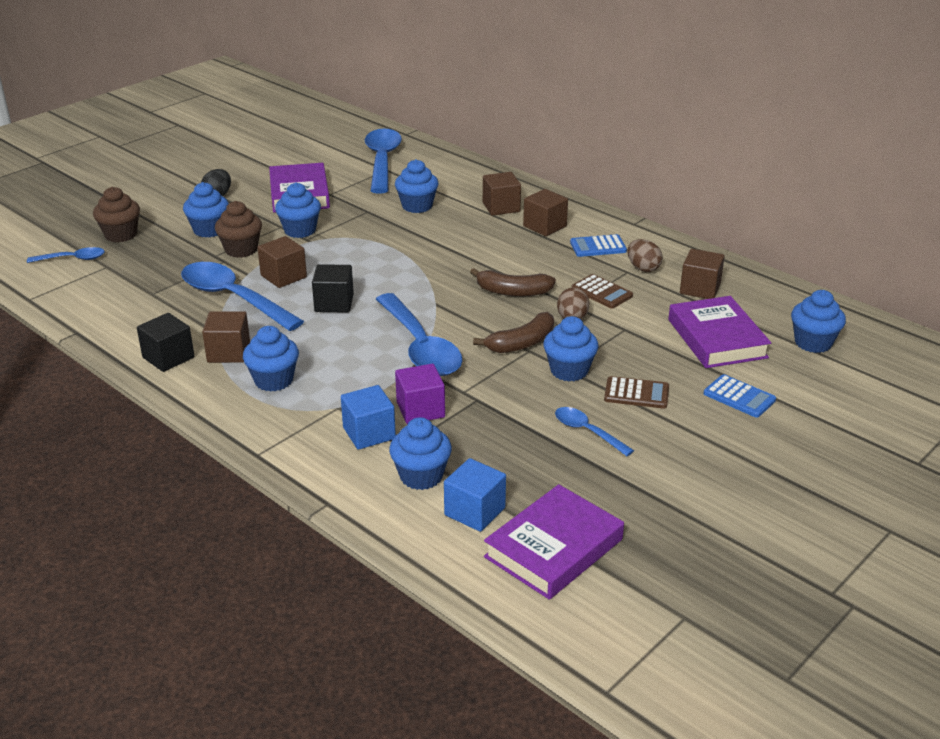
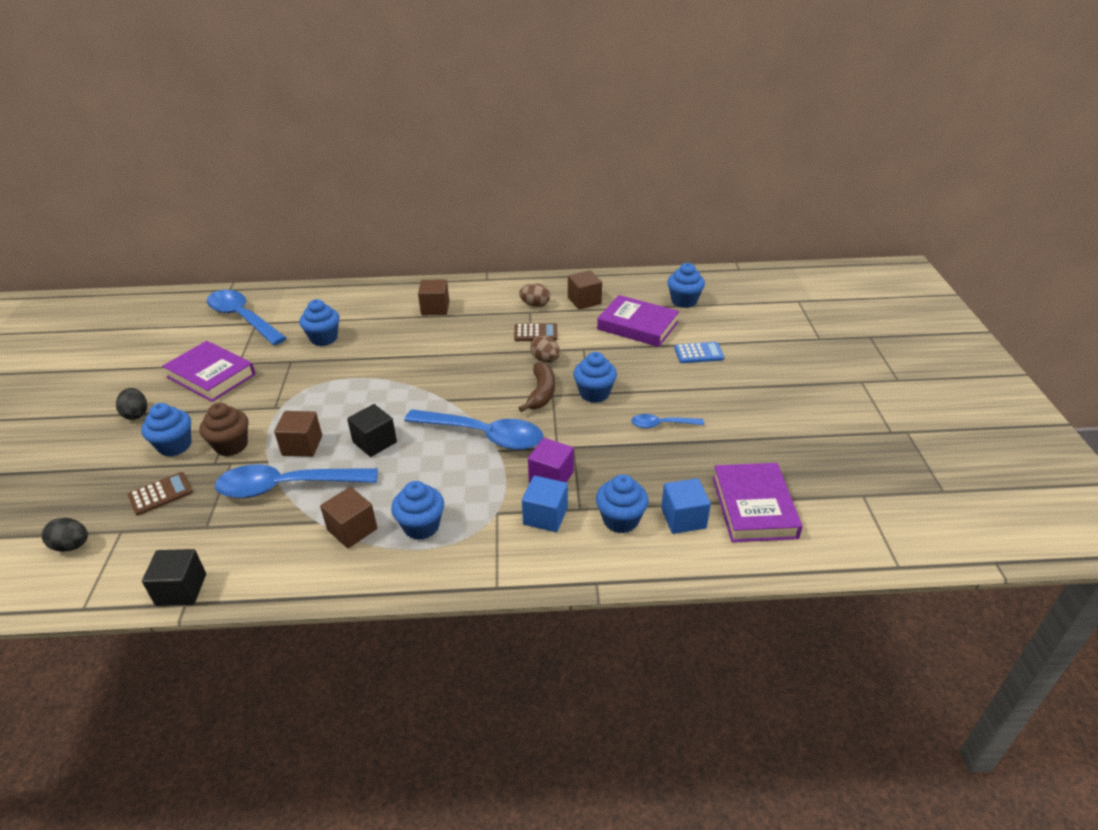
camera: 45 degrees left, 5 degrees up
blue spoon [27,247,105,263] -> black egg [42,518,88,552]
brown cupcake [93,187,140,243] -> none
black cube [137,313,194,372] -> black cube moved to [142,549,206,606]
blue cupcake [275,182,321,238] -> none
brown banana [470,268,556,297] -> none
brown cube [483,172,521,216] -> none
blue calculator [570,234,627,257] -> none
brown calculator [604,376,669,409] -> brown calculator moved to [128,472,193,515]

